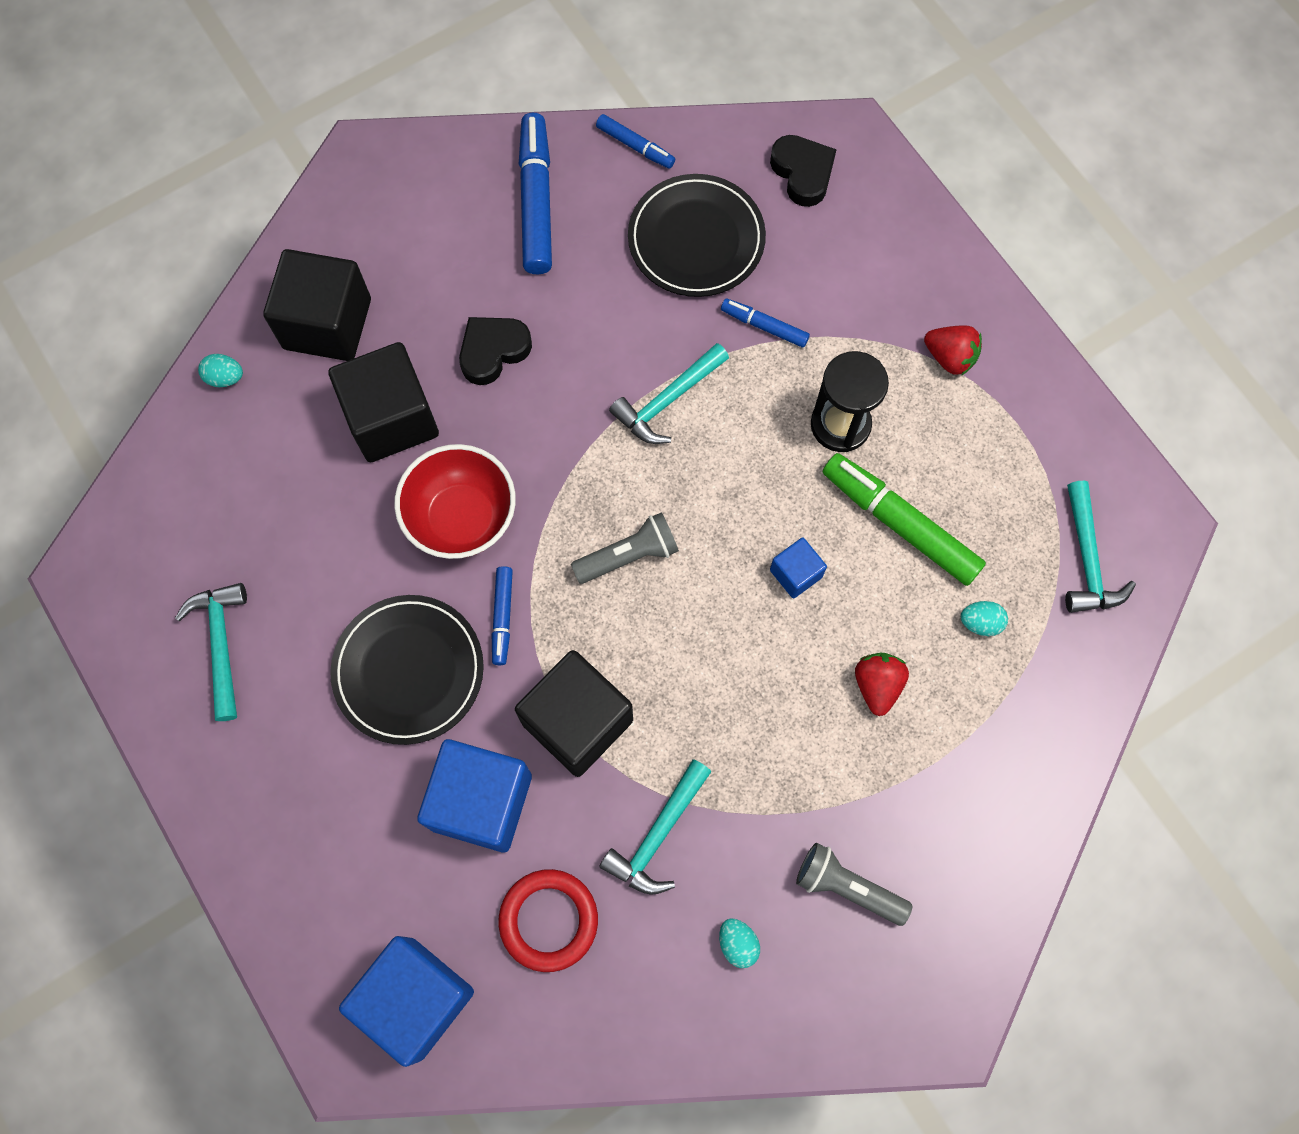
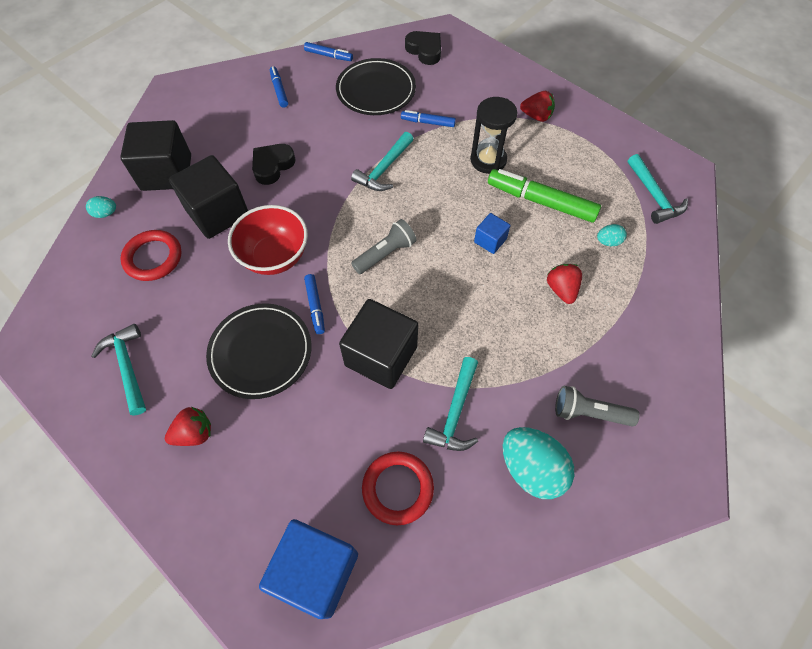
camera: 15 degrees left, 10 degrees down
blue cube [417,739,532,852] -> none
blue marker [519,113,552,274] -> blue marker [270,66,288,108], size x0.53
turquoise egg [719,919,760,968] -> turquoise egg [503,427,574,499], size x2.14
none -> red ring [120,230,182,281]
none -> red strawberry [165,407,211,446]

